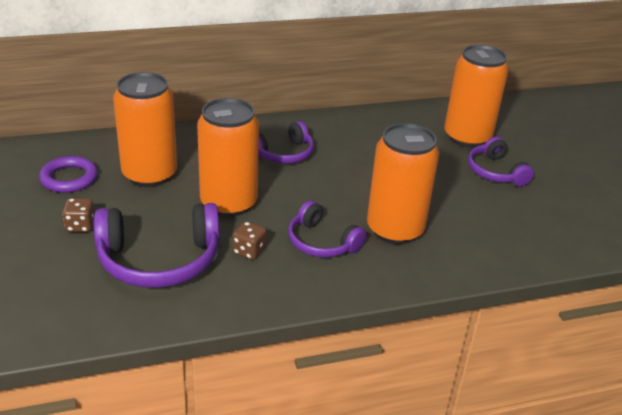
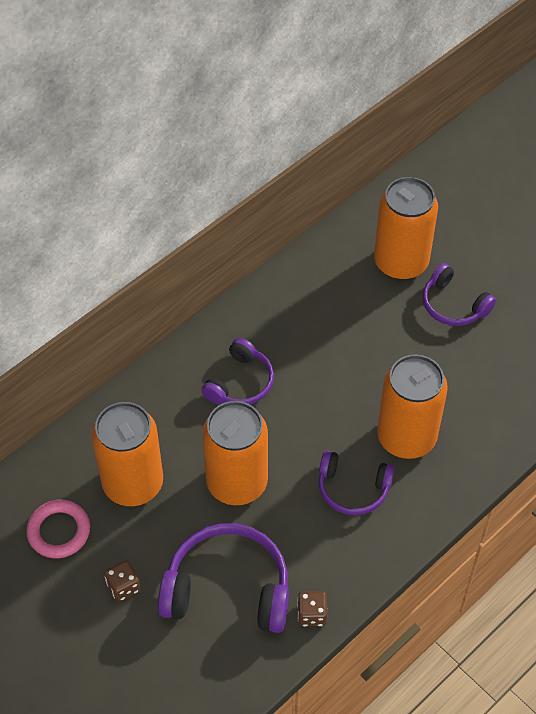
camera: 25 degrees left, 20 degrees up
purple ring [39,156,98,193] -> pink ring [26,500,90,558]
purple headphones [94,203,220,288] -> purple headphones turned 135 degrees counterclockwise [158,523,289,633]
brown dice [232,221,267,260] -> brown dice moved to [297,591,328,627]

